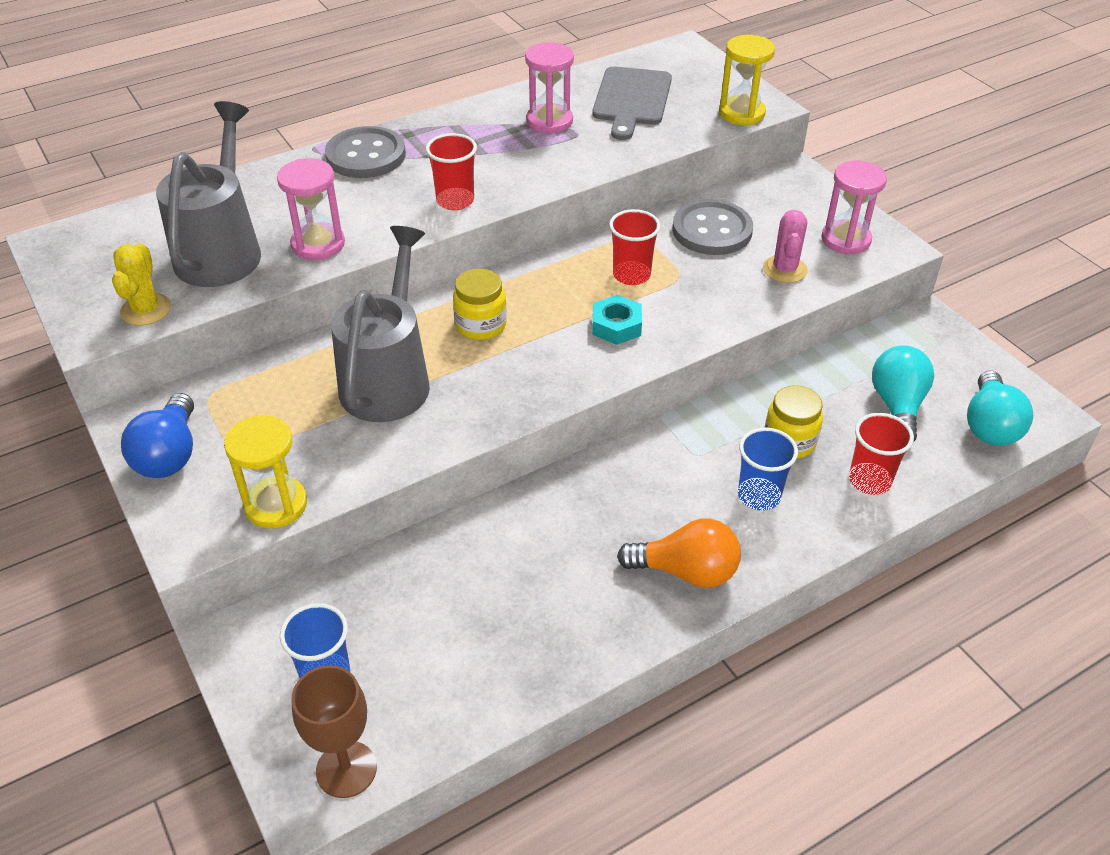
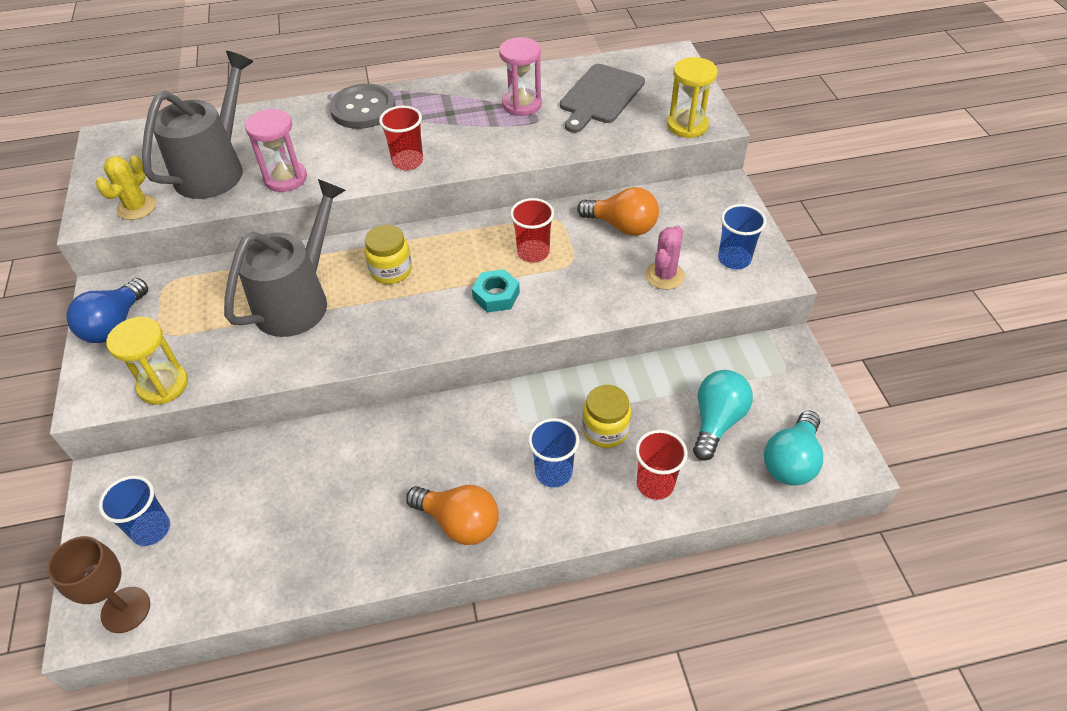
camera: 20 degrees right, 5 degrees up
grey button [672,199,753,255] -> orange light bulb [577,187,659,236]
pink hourglass [821,161,887,255] -> blue cup [718,204,767,269]

